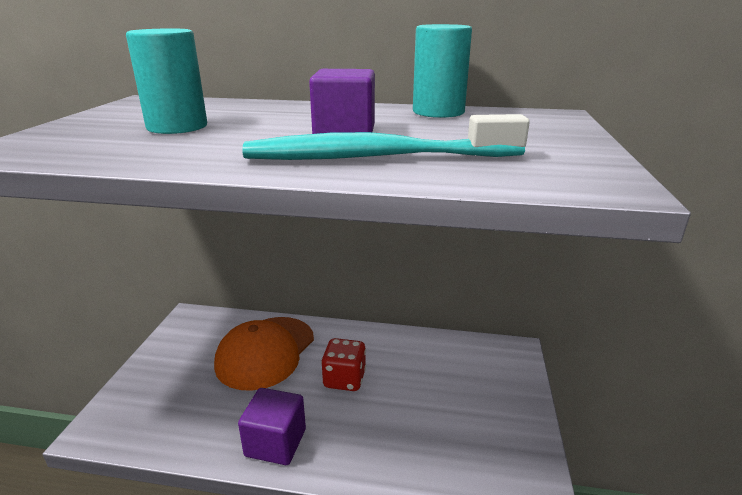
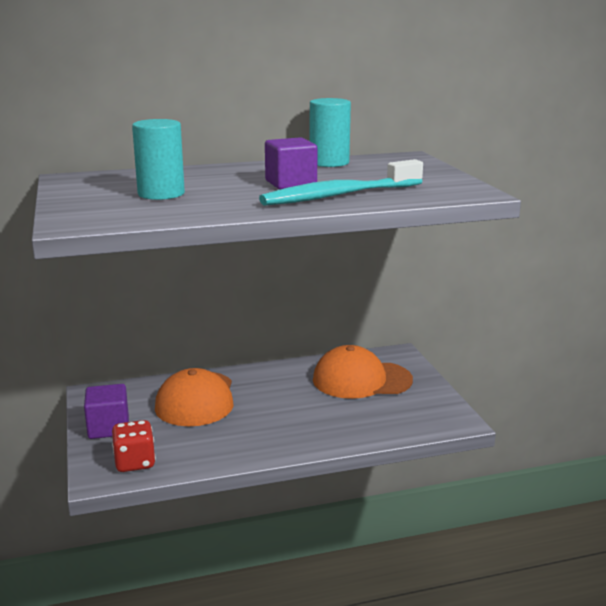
camera: 25 degrees left, 5 degrees down
purple cube [238,388,306,465] -> purple cube moved to [84,384,129,439]
red dice [321,338,366,391] -> red dice moved to [112,420,156,472]
none -> orange cap [313,345,413,399]

